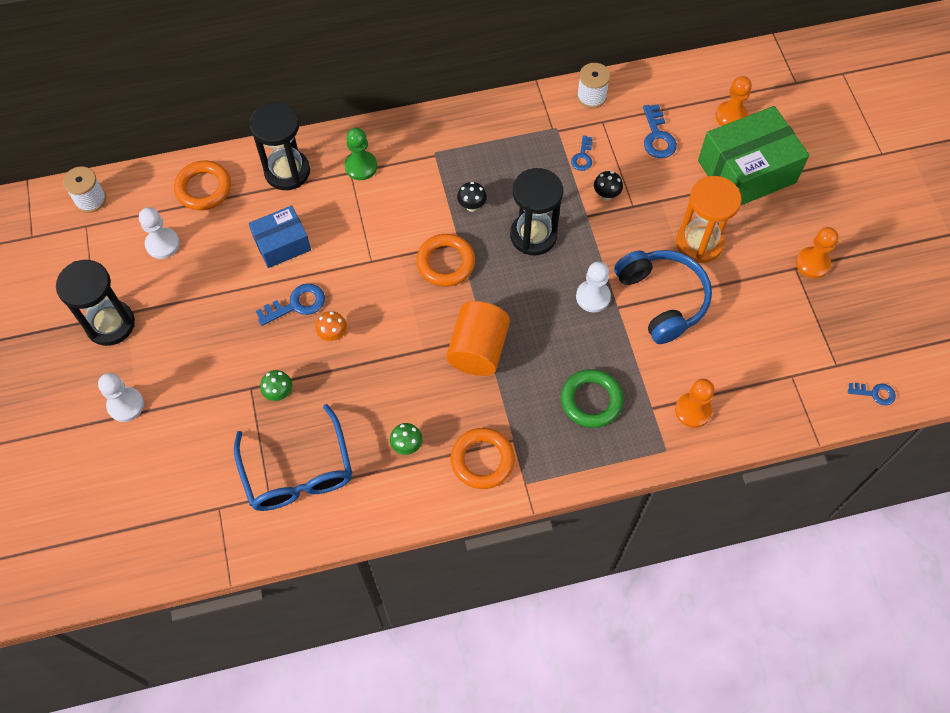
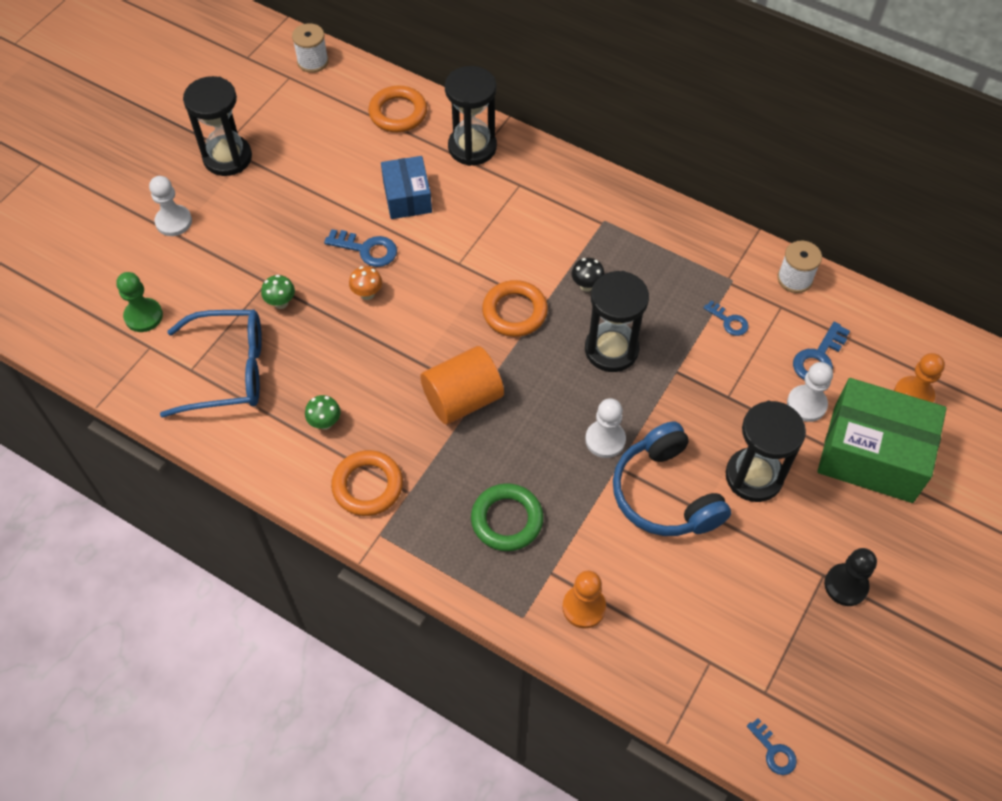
camera: 45 degrees right, 5 degrees down
white pawn [139,207,180,259] -> white pawn moved to [787,362,833,422]
blue glasses [234,404,352,511] -> blue glasses turned 120 degrees counterclockwise [160,310,262,418]
blue box [248,205,311,268] -> blue box turned 60 degrees clockwise [381,156,432,219]
green pawn [344,128,377,180] -> green pawn moved to [116,272,163,332]
blue key [571,135,593,171] -> blue key turned 105 degrees counterclockwise [703,301,749,336]
black mushroom [594,171,623,201] -> none
blue headphones [614,250,712,344] -> blue headphones turned 135 degrees clockwise [613,422,731,536]
orange hourglass [676,176,742,263] -> black hourglass [726,401,806,502]
orange pawn [796,227,838,279] -> black pawn [824,548,877,606]

